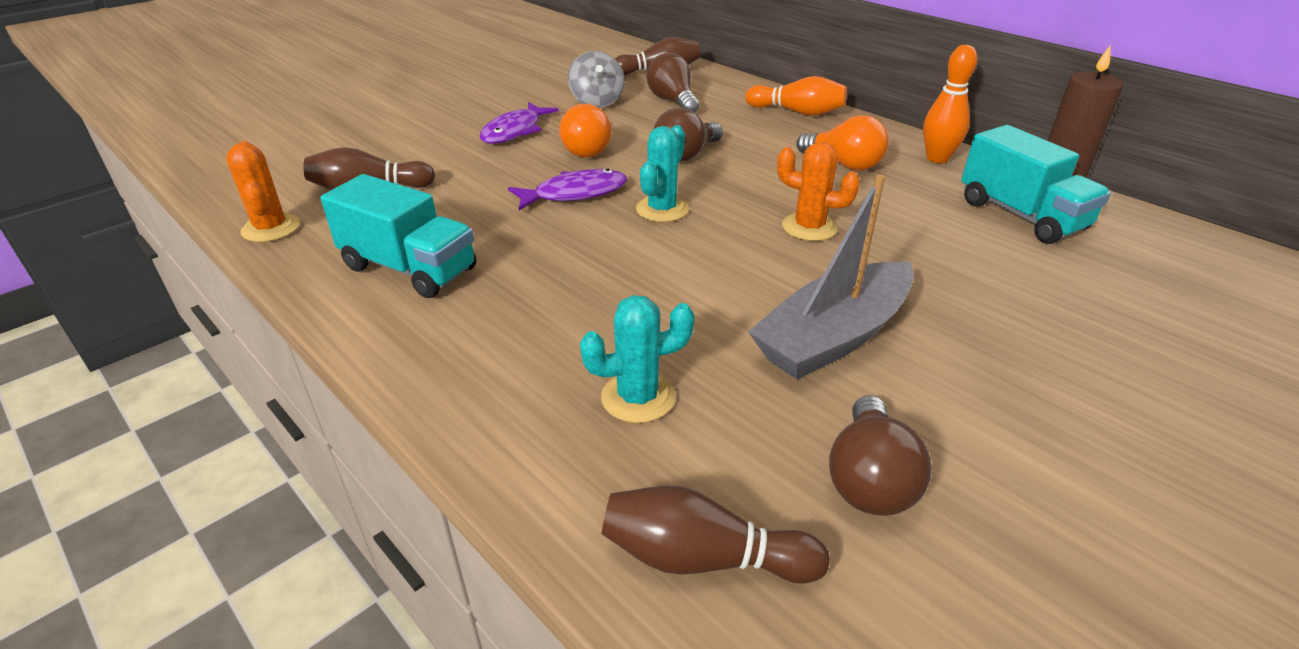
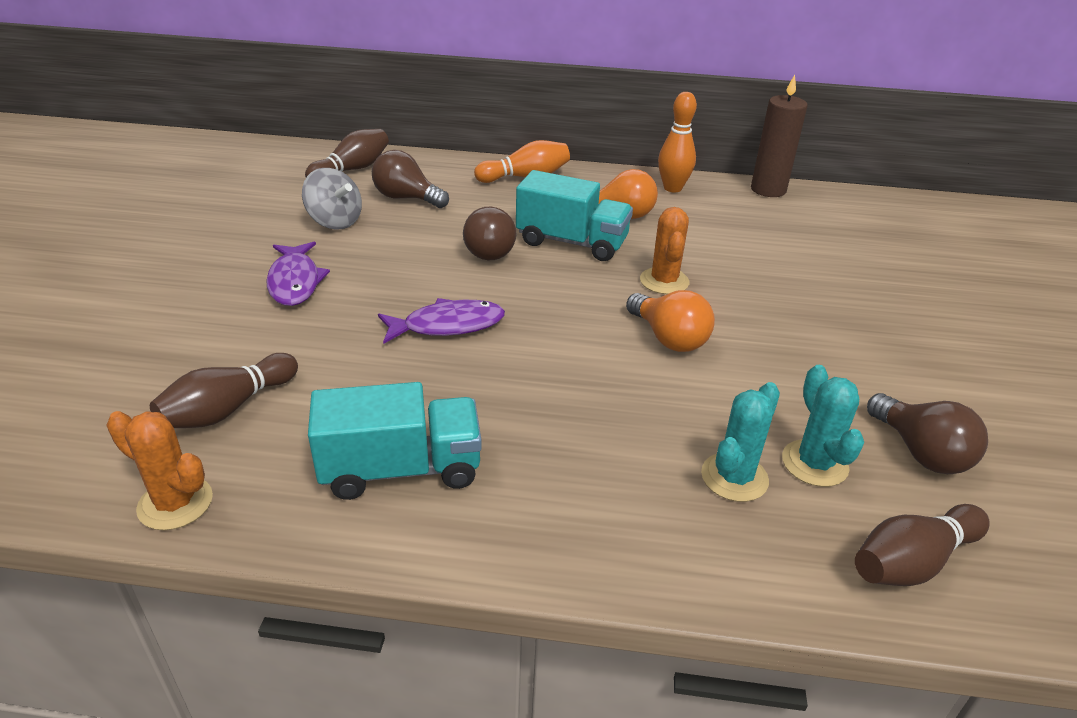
camera: 40 degrees left, 0 degrees up
purple fish [508,169,627,210] -> purple fish turned 45 degrees clockwise [378,298,505,344]
orange light bulb [559,104,612,158] -> orange light bulb moved to [626,290,715,352]
turquoise cactus [636,125,689,222] -> turquoise cactus moved to [782,365,864,487]
grey boat [748,174,914,380] -> none
orange cactus [777,142,860,241] -> orange cactus turned 75 degrees counterclockwise [640,207,689,294]
turquoise truck [961,125,1111,244] -> turquoise truck moved to [516,170,633,261]

